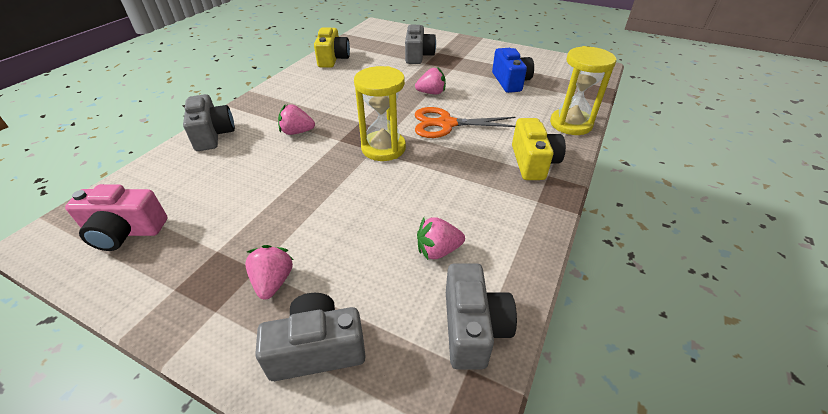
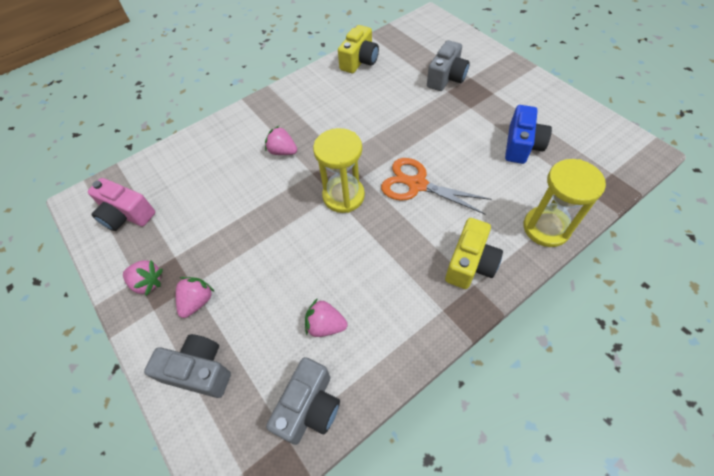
camera: 30 degrees right, 15 degrees up
grey camera [183,94,235,151] -> none
pink strawberry [415,67,446,94] -> pink strawberry moved to [123,260,163,296]

